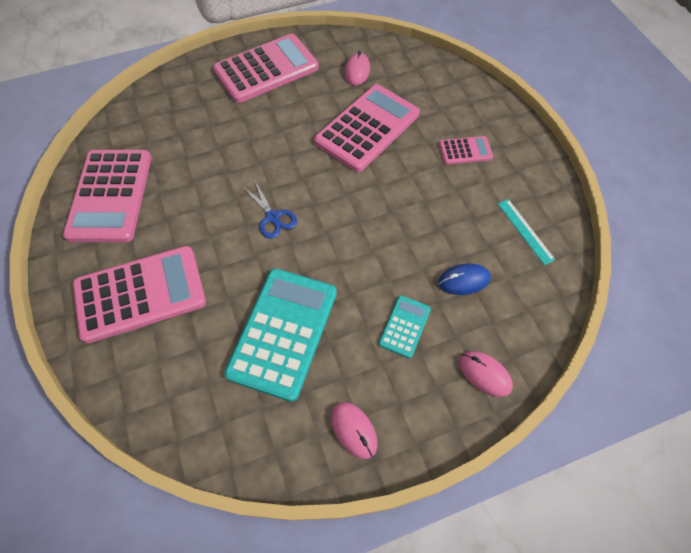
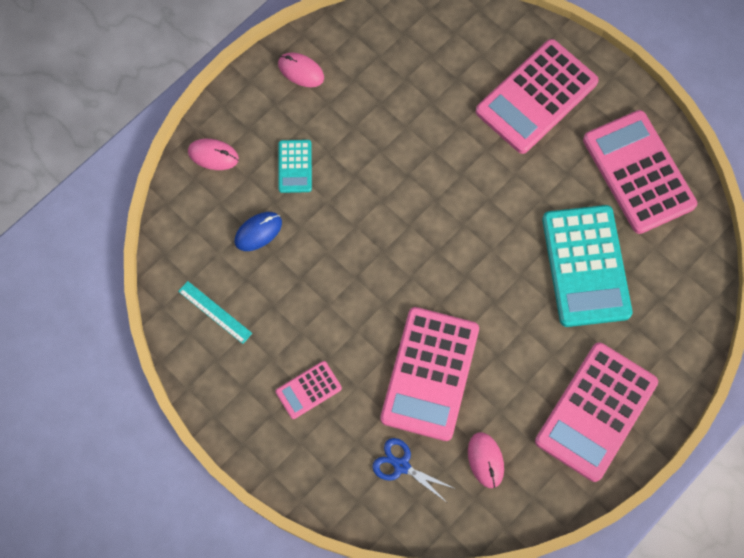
camera: 155 degrees right, 10 degrees up
turquoise calculator [224,268,337,402] -> turquoise calculator moved to [542,205,632,327]
blue scissors [243,181,297,239] -> blue scissors moved to [372,438,453,502]

